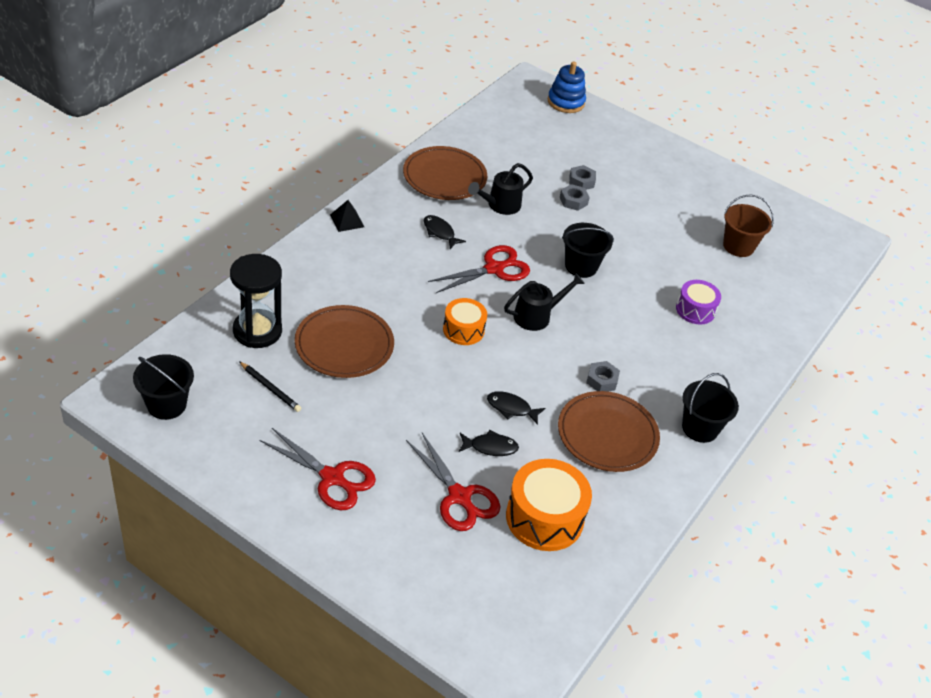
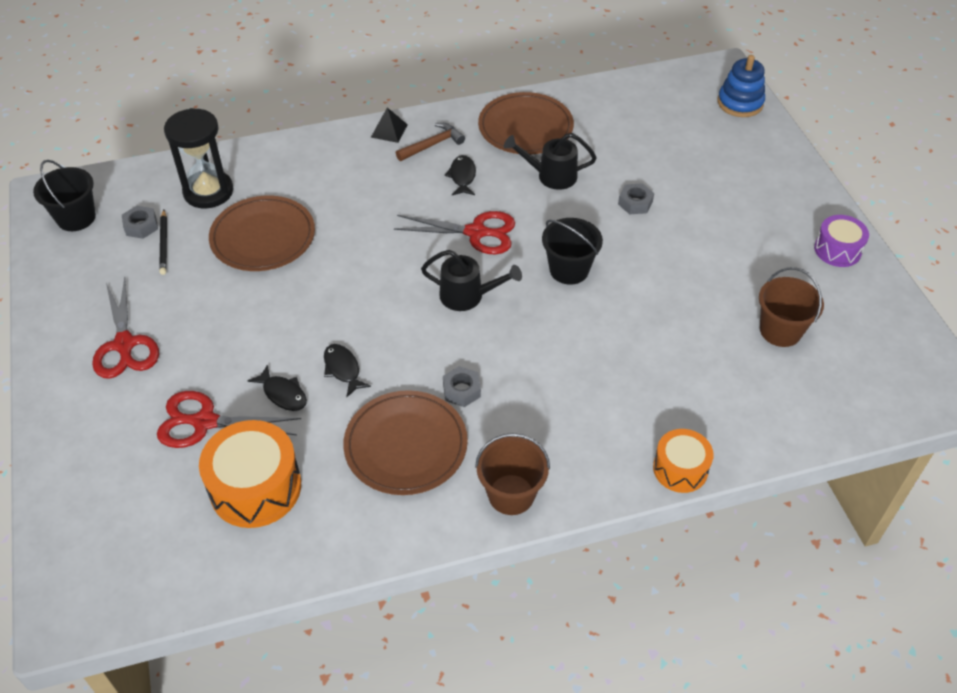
camera: 45 degrees right, 5 degrees up
red scissors [406,433,501,531] -> red scissors turned 90 degrees clockwise [157,391,301,448]
orange drum [443,298,487,345] -> orange drum moved to [653,429,714,493]
grey nut [569,165,596,190] -> grey nut moved to [122,206,158,239]
purple drum [676,280,721,324] -> purple drum moved to [814,215,869,267]
black bucket [682,373,739,443] -> brown bucket [475,433,550,515]
none -> brown hammer [396,123,465,161]

